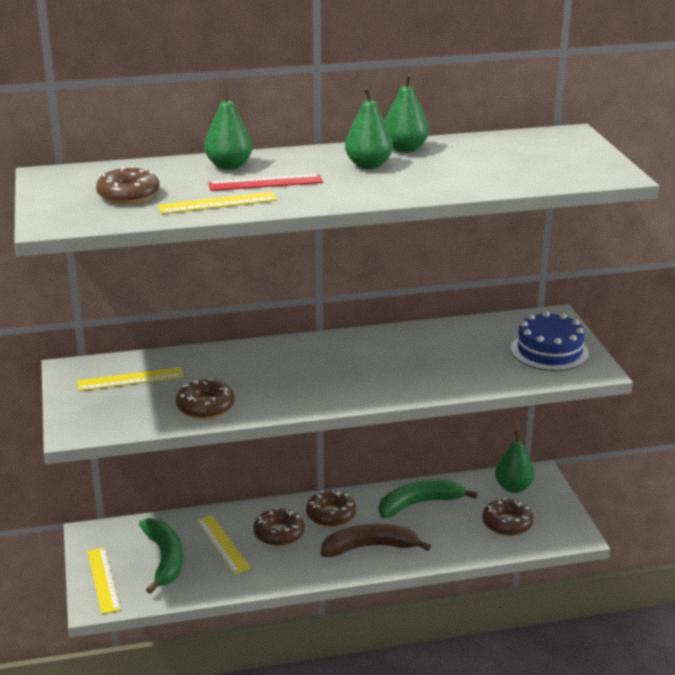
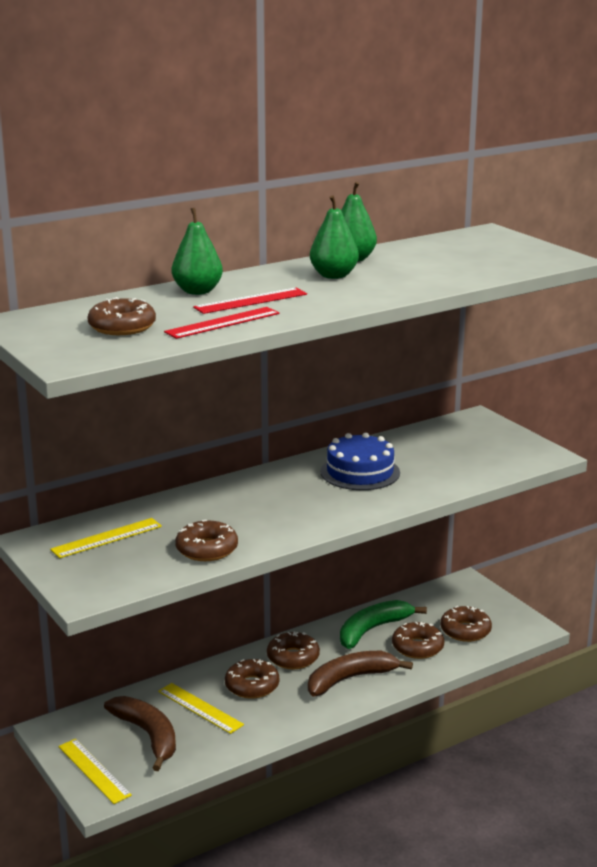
camera: 20 degrees left, 5 degrees down
green banana [139,518,183,594] -> brown banana [104,696,176,771]
yellow ruler [158,191,277,214] -> red ruler [164,307,280,339]
green pear [495,431,535,493] -> none
blue cake [511,311,589,371] -> blue cake moved to [320,433,400,490]
none -> brown donut [392,622,444,659]

